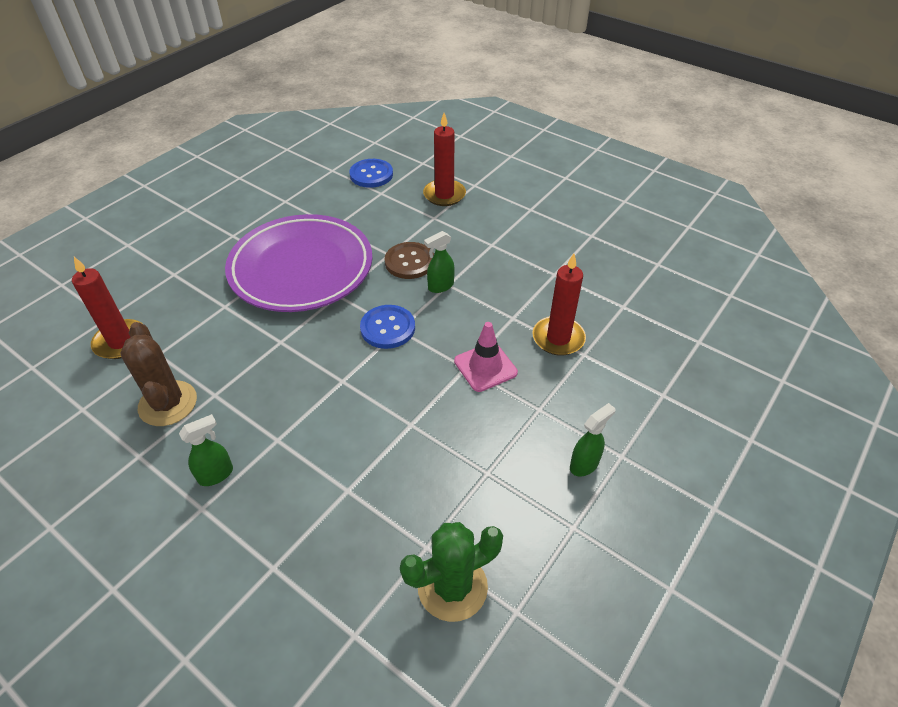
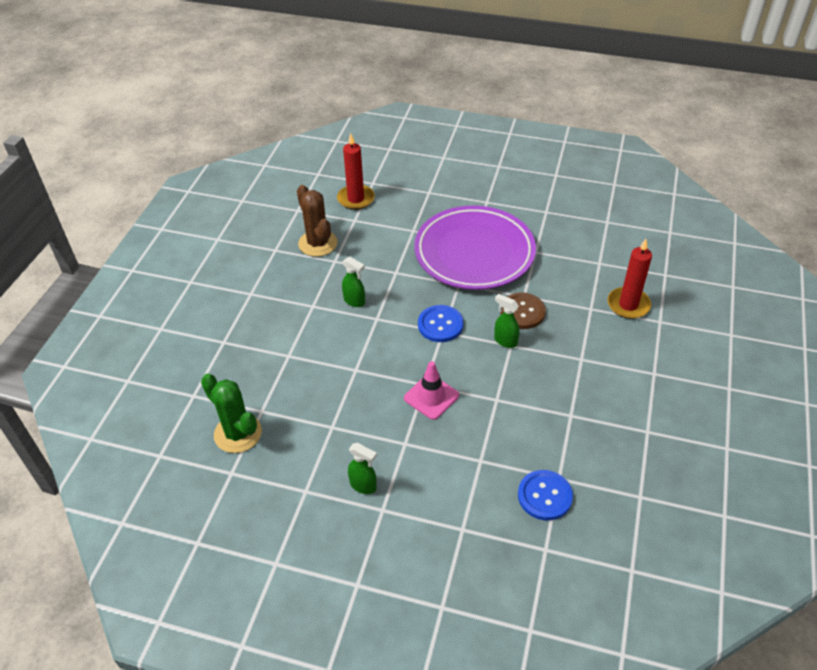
camera: 70 degrees right, 0 degrees up
brown cactus [120,322,197,426] -> brown cactus turned 75 degrees counterclockwise [297,185,338,257]
green spray bottle [179,414,233,486] -> green spray bottle moved to [342,257,365,307]
blue button [349,159,393,188] -> blue button moved to [518,470,573,521]
red candle [532,254,586,356] -> none

